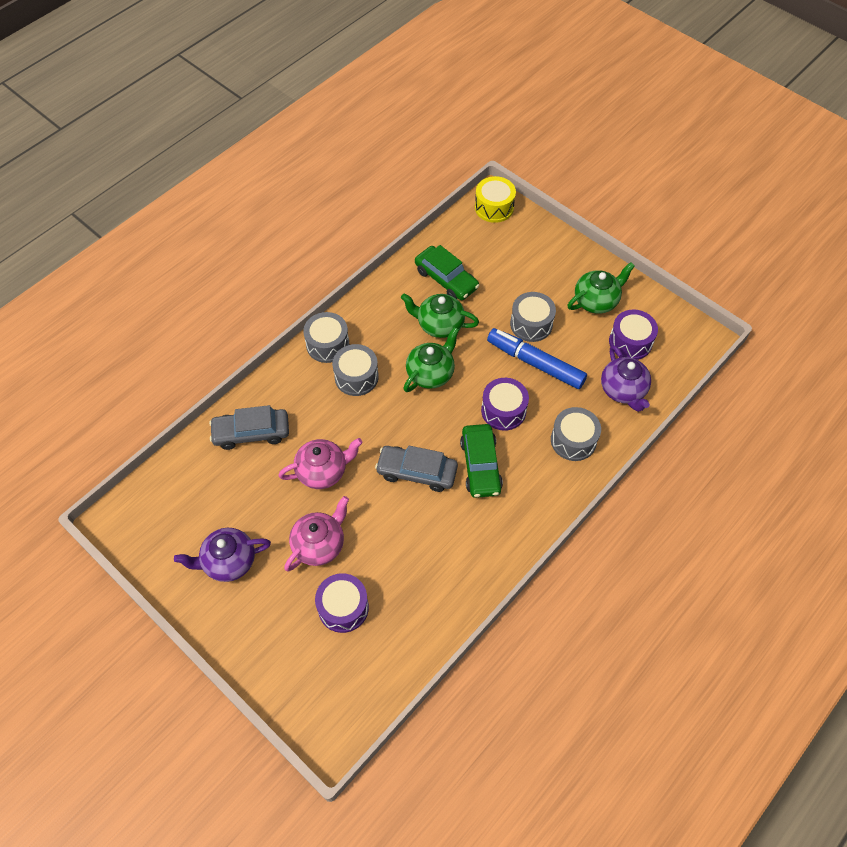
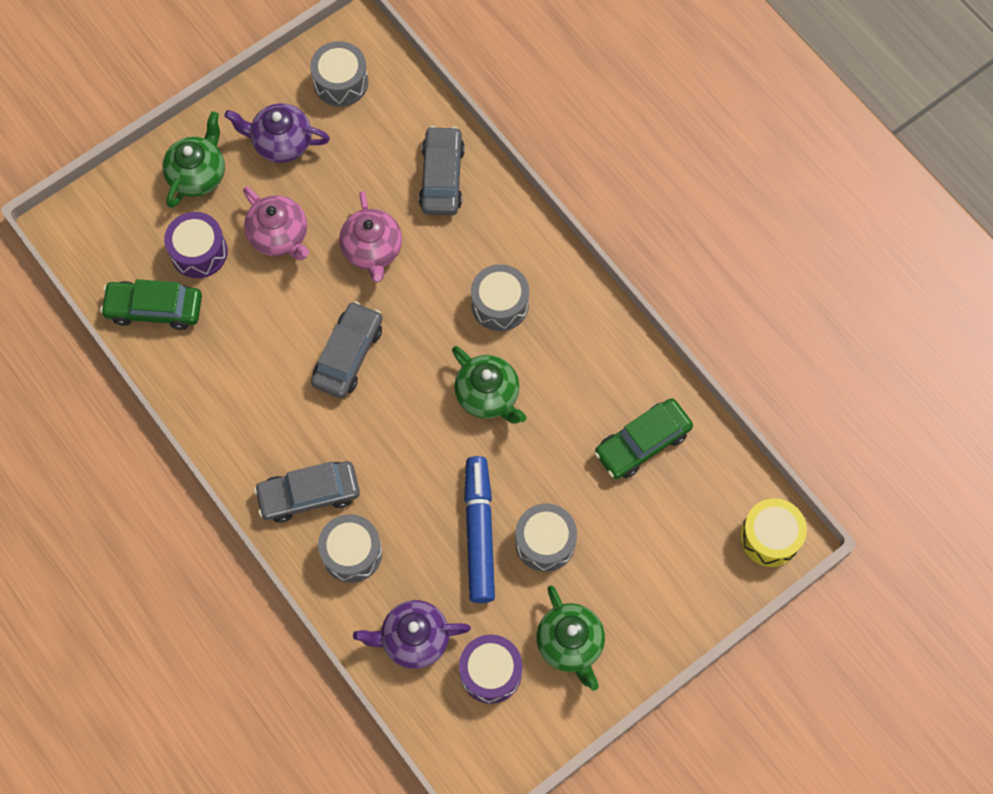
camera: 100 degrees right, 10 degrees up
purple teapot [174,528,271,582] -> purple teapot turned 75 degrees counterclockwise [224,103,330,163]
grey drum [303,312,349,363] -> grey drum moved to [310,41,368,107]
green teapot [401,294,479,338] -> green teapot moved to [162,111,225,208]
green car [460,424,503,498] -> green car moved to [100,279,202,330]
purple drum [481,378,529,431] -> none
blue marker [487,328,587,389] -> blue marker turned 45 degrees counterclockwise [464,456,495,603]
none -> grey car [254,461,360,523]

